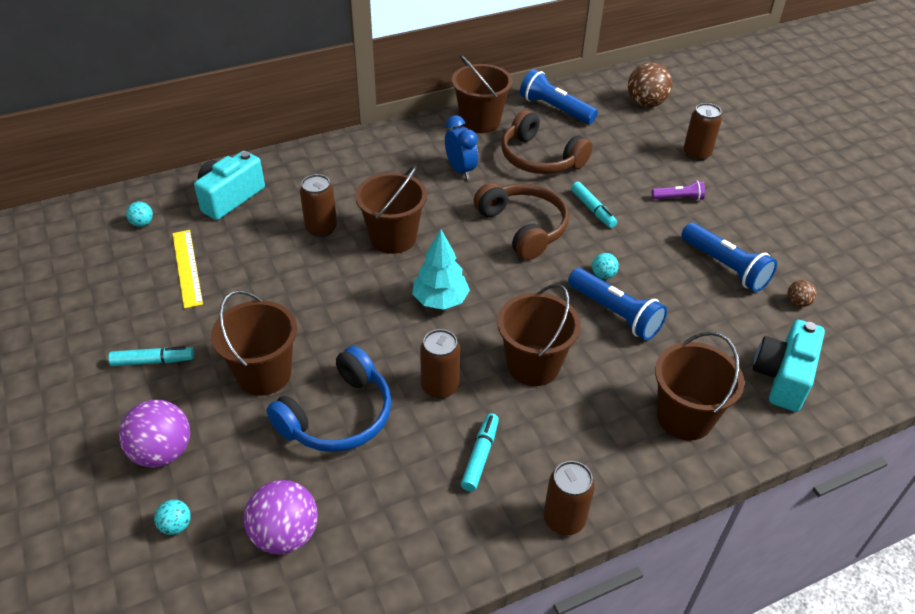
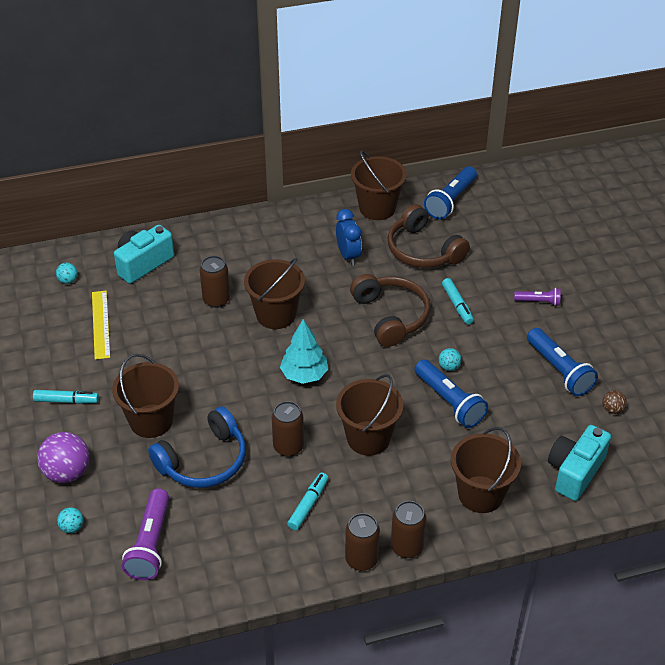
camera: 10 degrees right, 0 degrees up
purple ball [244,480,318,555] -> purple flashlight [122,489,169,580]
blue flashlight [520,69,598,124] -> blue flashlight turned 105 degrees counterclockwise [424,166,477,219]
brown ball [628,62,672,107] -> none
brown can [683,103,722,161] -> brown can moved to [391,501,426,558]

